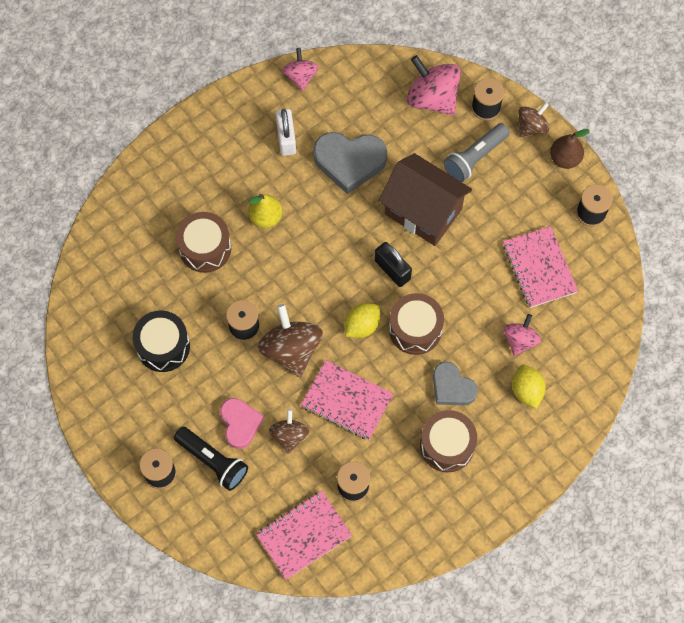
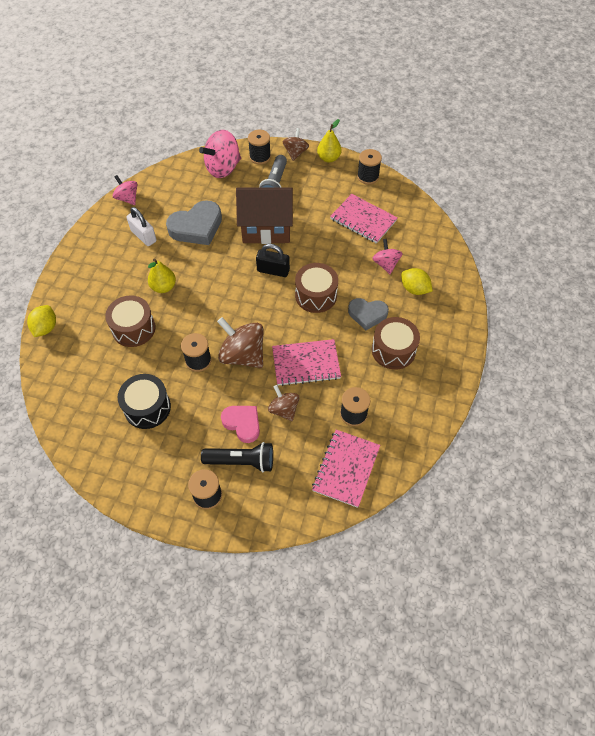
camera: 35 degrees left, 10 degrees down
yellow lemon [345,303,380,338] -> yellow lemon moved to [27,305,56,337]
pink spinning top [407,55,461,116] -> pink spinning top turned 45 degrees counterclockwise [199,130,241,178]
brown pear [550,129,590,169] -> yellow pear [317,119,341,162]

